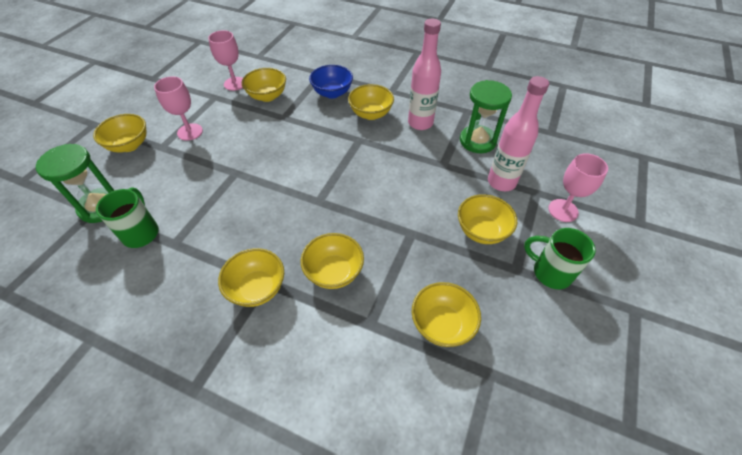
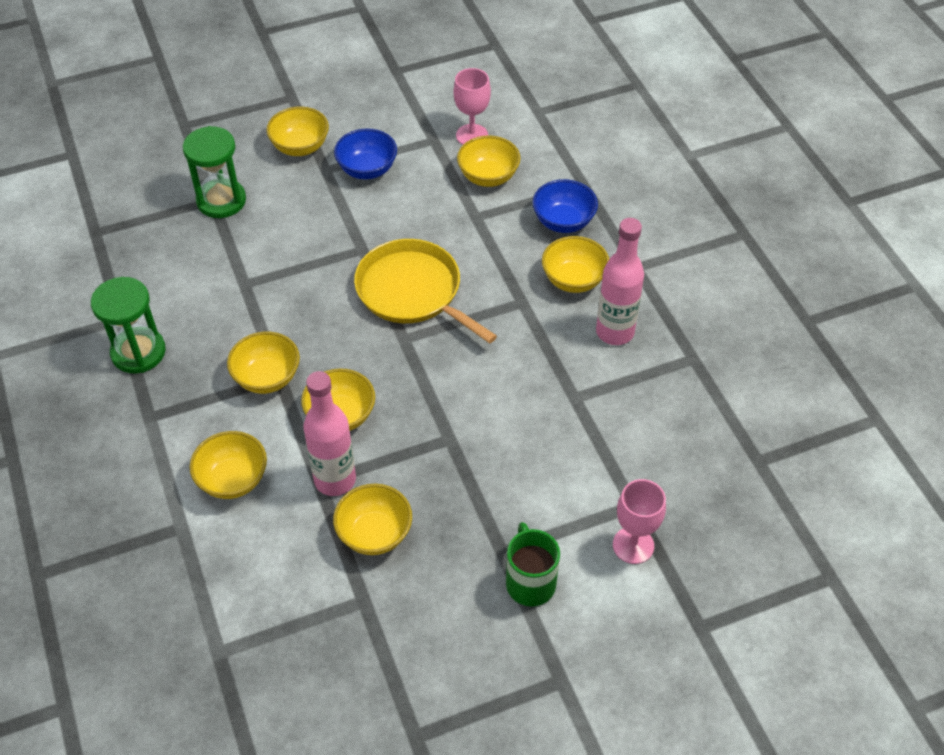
camera: 45 degrees right, 0 degrees up
green mug [96,187,159,248] -> none
pink goblet [154,76,203,141] -> blue bowl [334,128,397,179]
yellow bowl [458,194,517,244] -> yellow bowl moved to [190,431,267,499]
green hourglass [460,80,512,153] -> green hourglass moved to [91,277,166,374]
pink bottle [488,76,549,191] -> pink bottle moved to [303,371,356,496]
none -> yellow pan [354,239,497,344]

